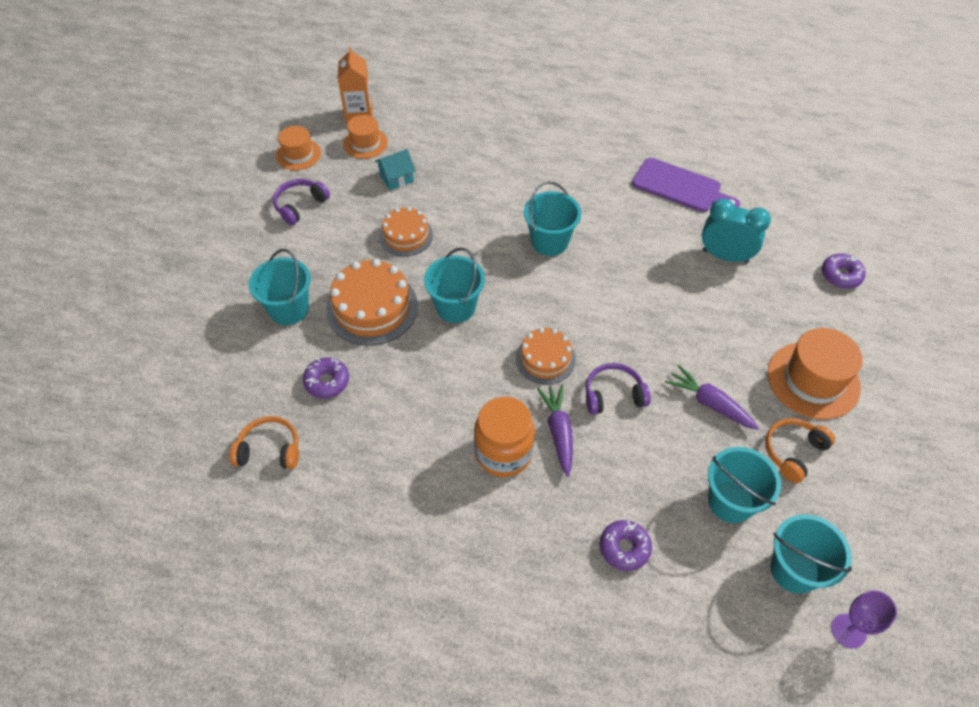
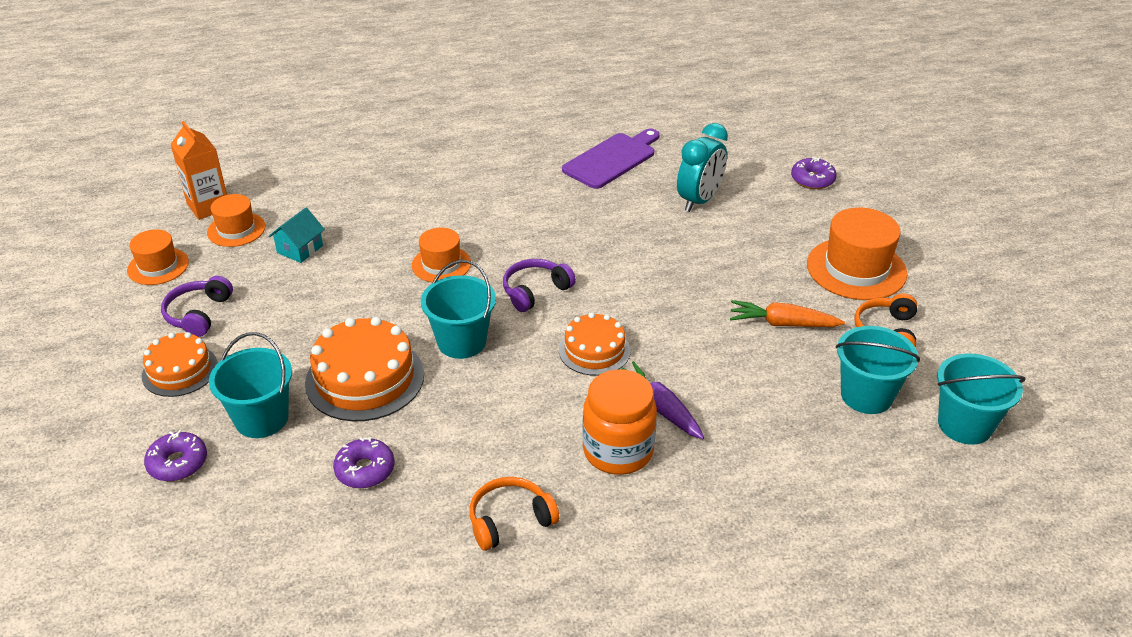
camera: 30 degrees left, 15 degrees down
orange headphones [230,416,299,469] -> orange headphones moved to [469,477,559,551]
orange cake [379,207,433,256] -> orange cake moved to [142,332,218,397]
turquoise bucket [524,181,581,256] -> none
purple headphones [586,363,651,415] -> purple headphones moved to [503,259,576,312]
purple donut [600,520,652,571] -> purple donut moved to [144,430,207,481]
purple cutting board [632,158,740,212] -> purple cutting board turned 45 degrees counterclockwise [562,129,660,189]
purple carrot [665,365,759,430] -> orange carrot [730,300,845,327]
turquoise clock [702,199,771,263] -> turquoise clock turned 135 degrees clockwise [677,123,728,212]
purple goblet [831,590,897,649] -> none
none -> orange hat [412,228,471,283]

